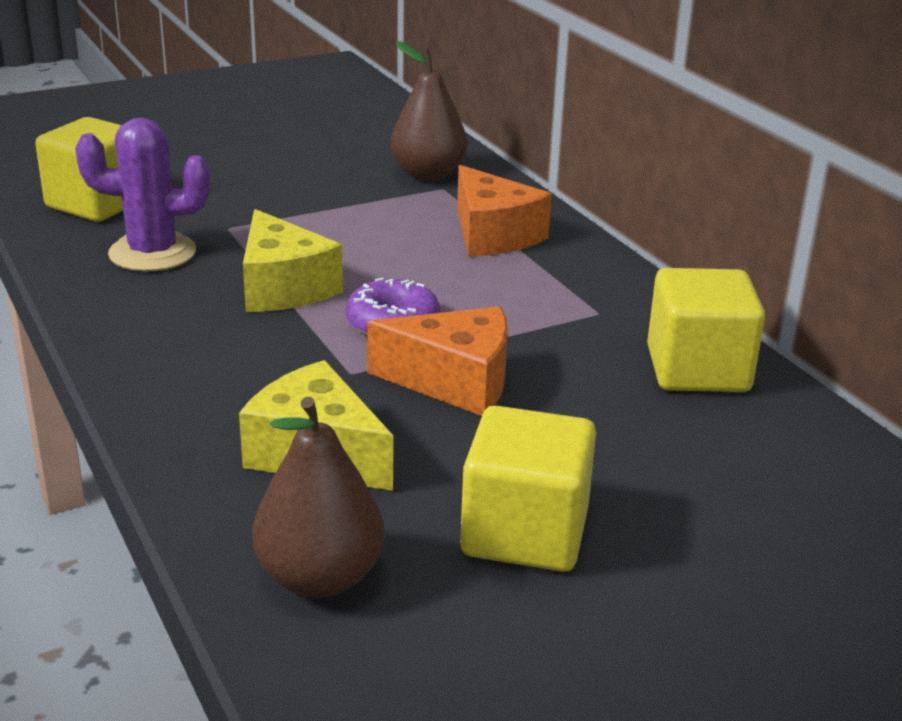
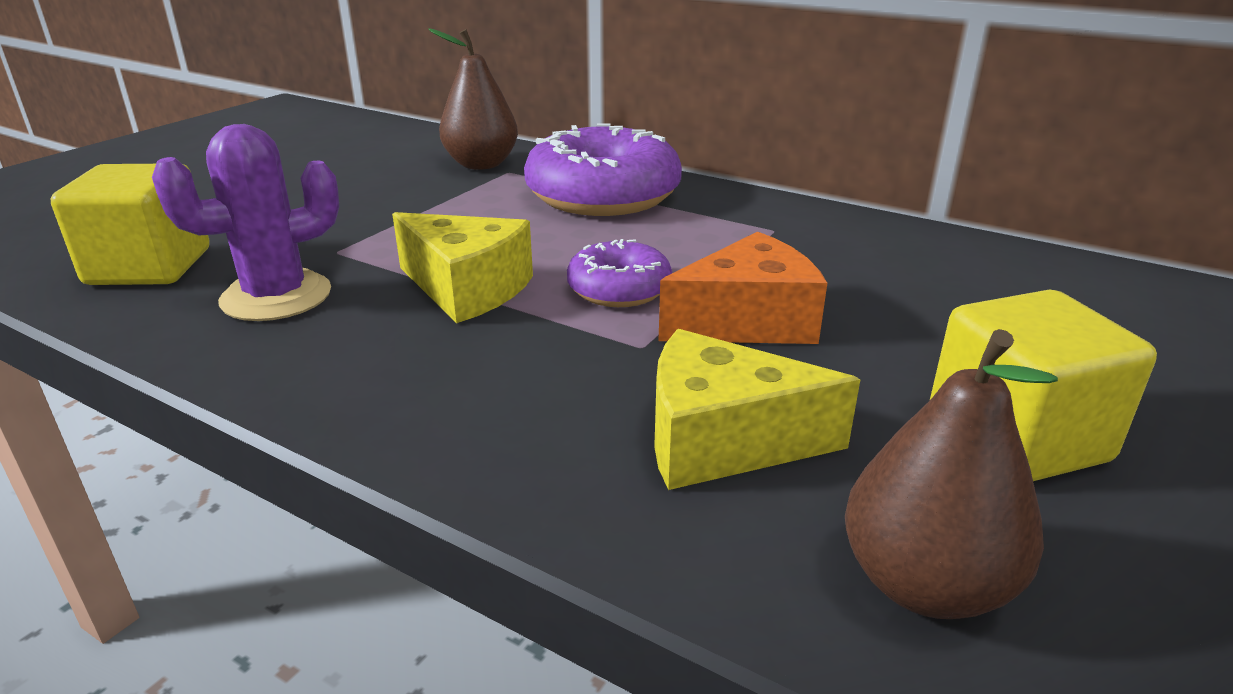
camera: 30 degrees left, 0 degrees up
orange cheese [457,165,552,257] -> purple donut [524,123,682,216]
yellow cube [647,268,765,392] -> none

